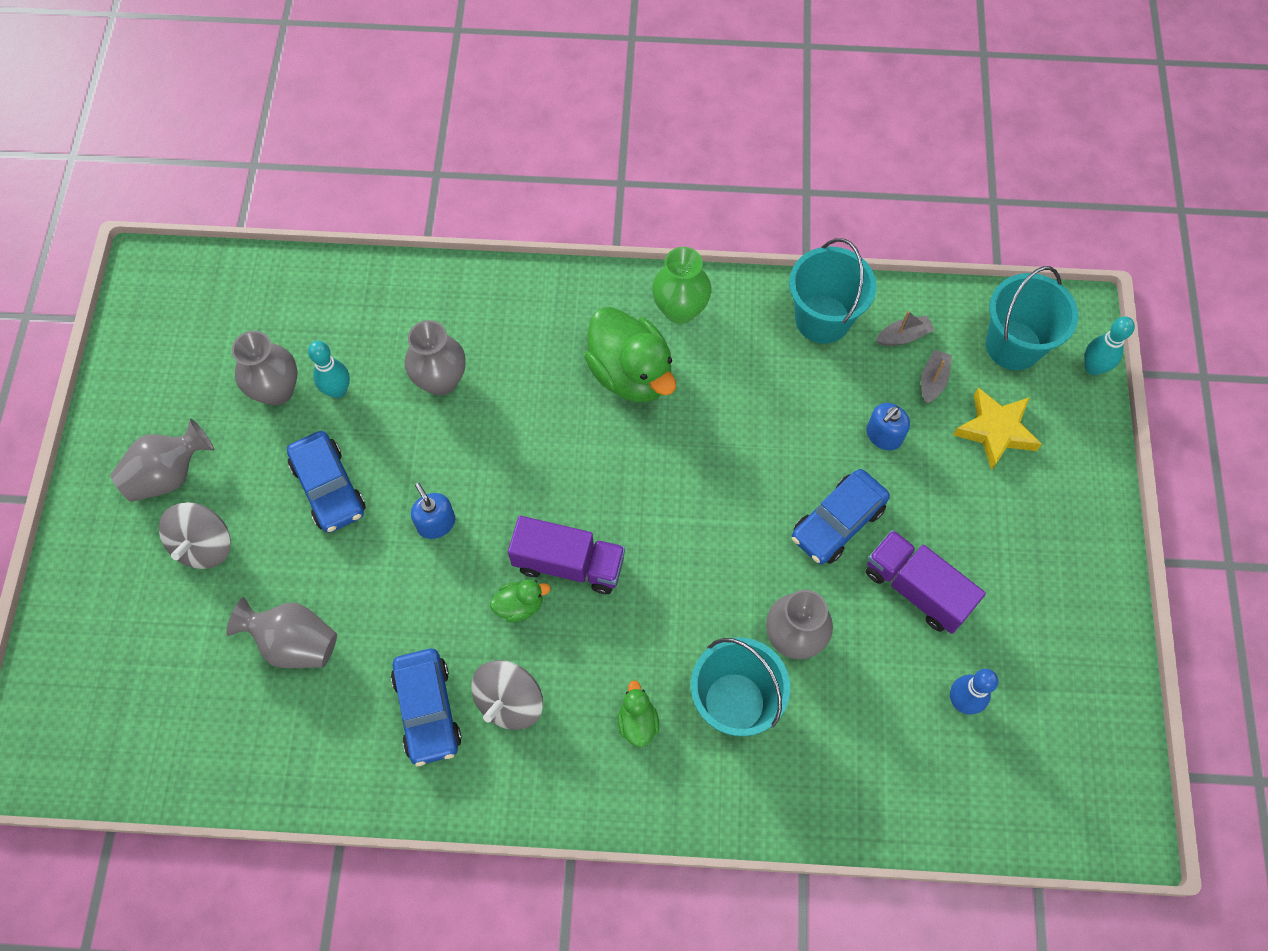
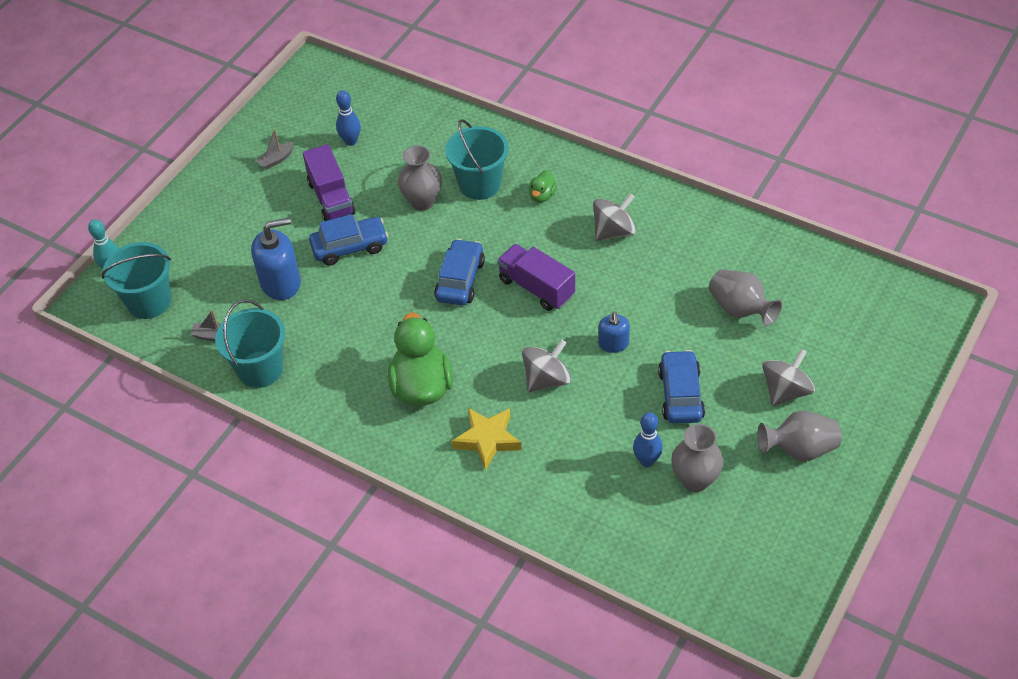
camera: 150 degrees left, 15 degrees down
turquoise bowling pin [308,341,350,398] -> blue bowling pin [633,412,663,467]
blue car [391,649,462,766] -> blue car moved to [434,239,485,306]
grey vase [404,320,466,395] -> none
green duck [490,580,551,622] -> none
green vase [652,247,712,324] -> none
blue soap dispenser [866,403,910,450] -> blue soap dispenser [251,218,301,300], size x1.73
grey boat [921,350,952,403] -> grey boat moved to [256,129,294,169]
yellow star [953,388,1042,470] -> yellow star moved to [452,408,522,471]
none -> grey spinning top [522,339,571,392]

